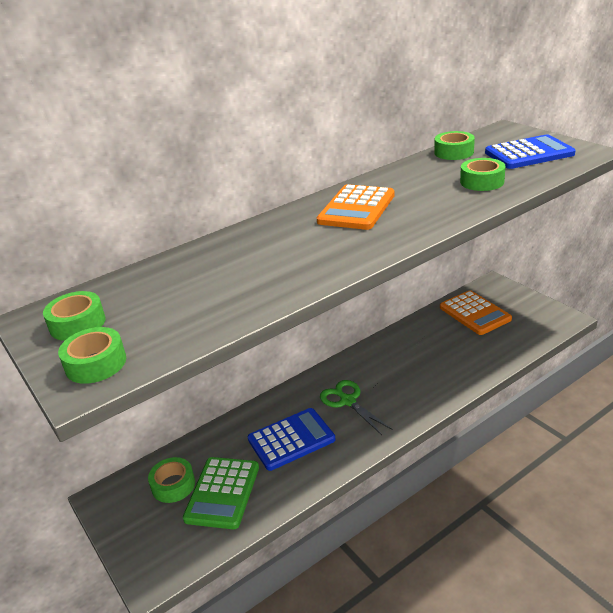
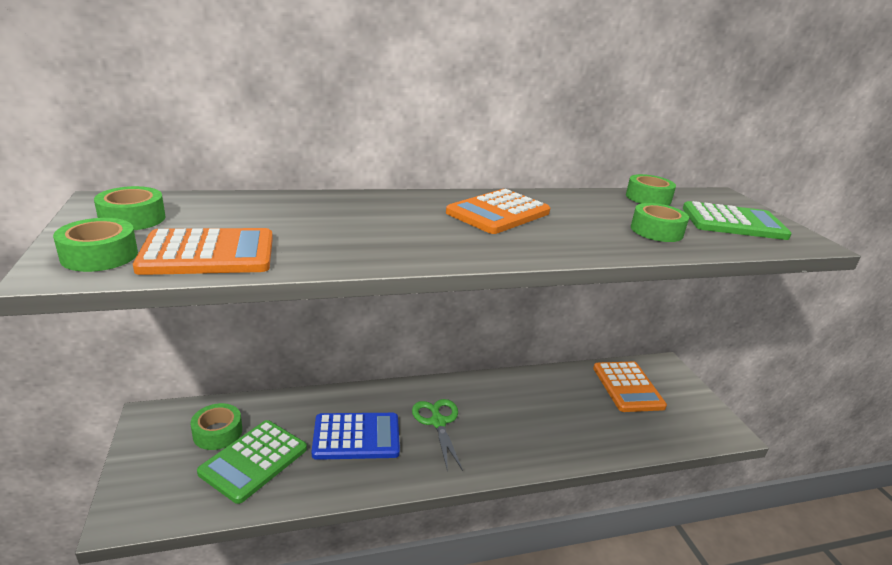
camera: 15 degrees right, 5 degrees down
blue calculator [485,134,575,169] -> green calculator [683,201,792,240]
none -> orange calculator [133,228,273,275]

